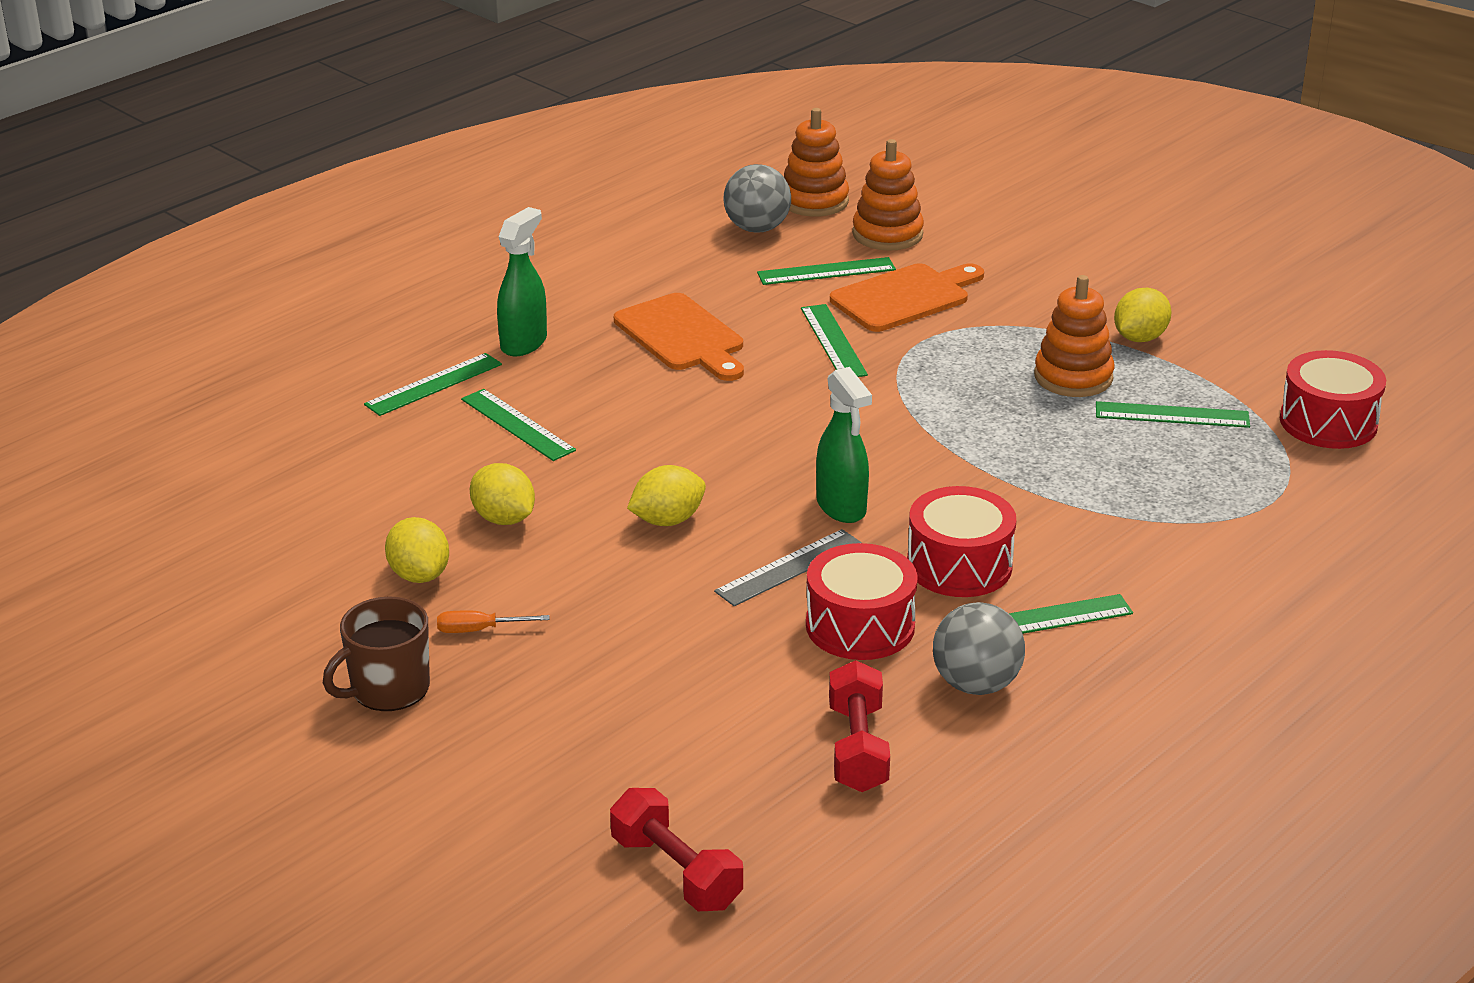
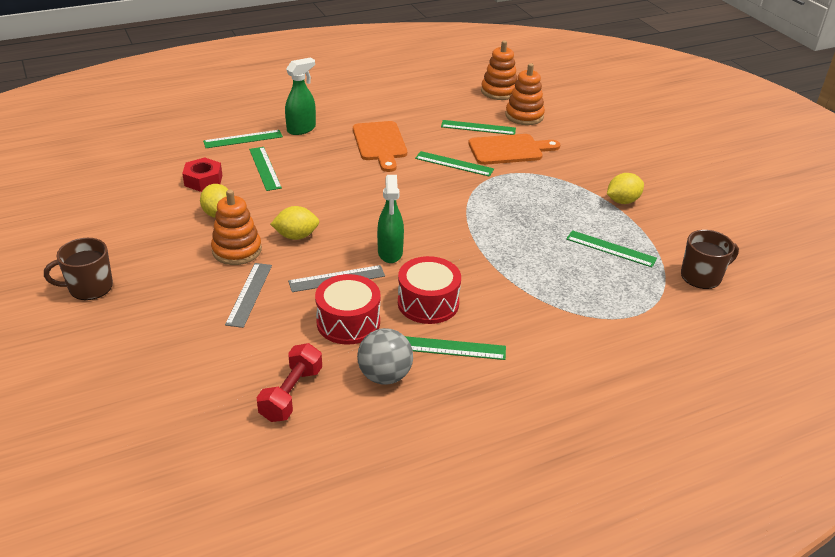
camera: 20 degrees right, 5 degrees up
yellow lemon [385,517,449,583] -> none
orange screwdriver [437,611,549,633] -> none
red dumbbell [610,788,743,911] -> none
grey ball [723,164,791,233] -> none
green ruler [801,304,868,377] -> green ruler turned 75 degrees counterclockwise [415,151,494,177]
orange stacking toy [1034,275,1114,397] -> orange stacking toy moved to [211,190,262,265]
red drum [1280,350,1386,449] -> brown mug [681,230,739,289]
none -> red nut [182,157,222,192]
none -> grey ruler [225,263,272,328]

